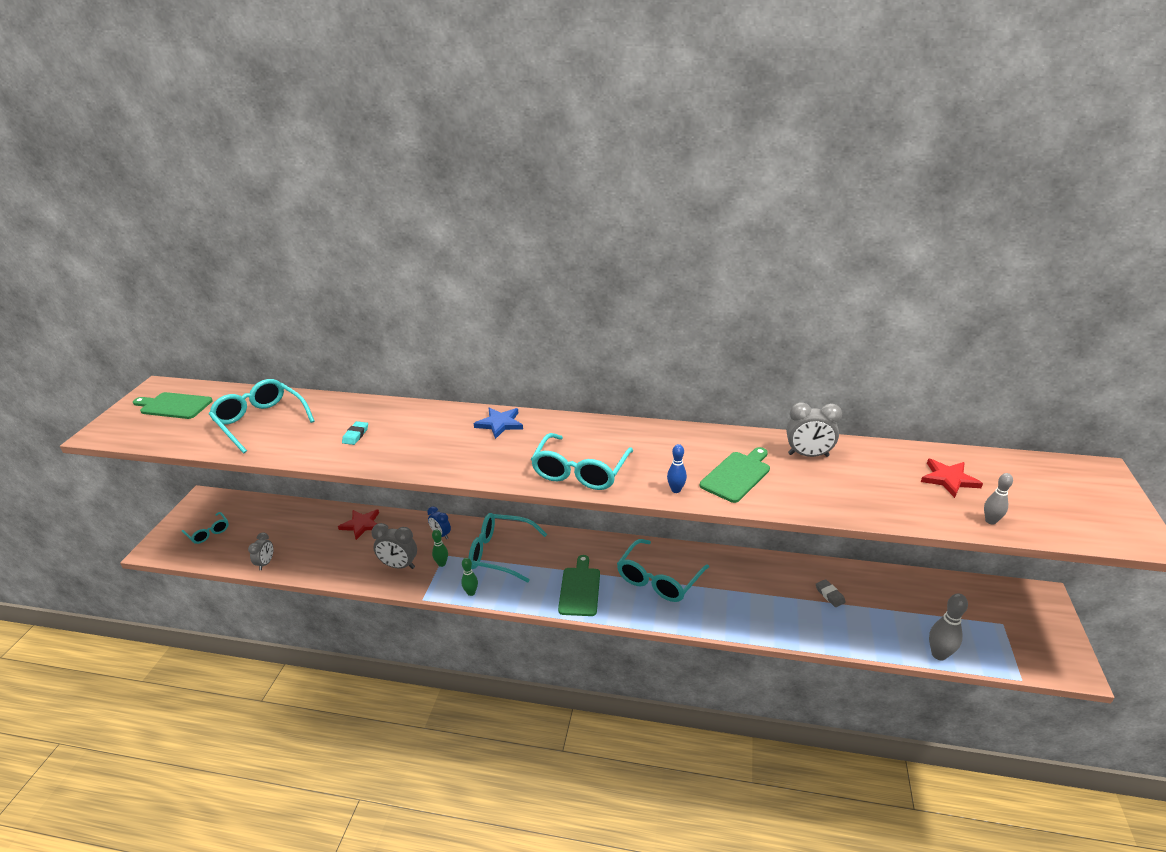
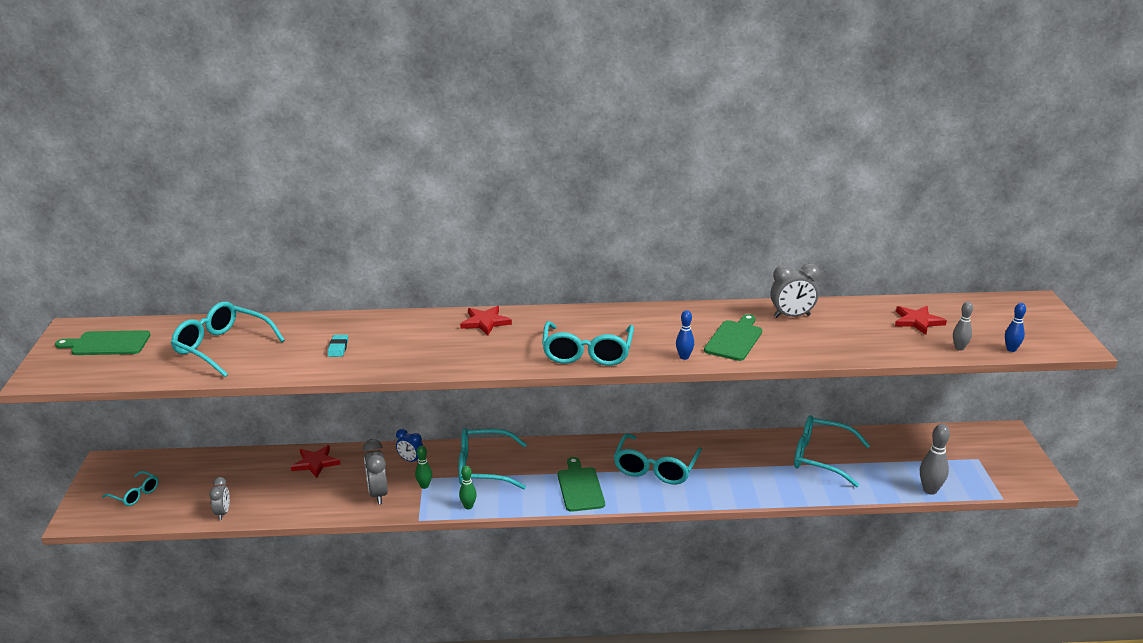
camera: 15 degrees left, 5 degrees down
grey clock [372,523,417,569] -> grey clock turned 75 degrees clockwise [363,439,388,504]
blue star [474,407,523,439] -> red star [460,306,512,335]
grey eraser [816,579,846,607] -> turquoise glasses [794,415,870,487]
none -> blue bowling pin [1005,303,1026,352]

